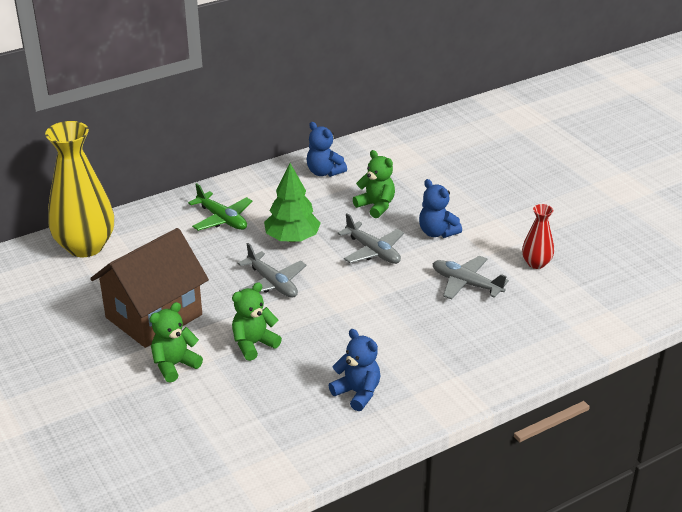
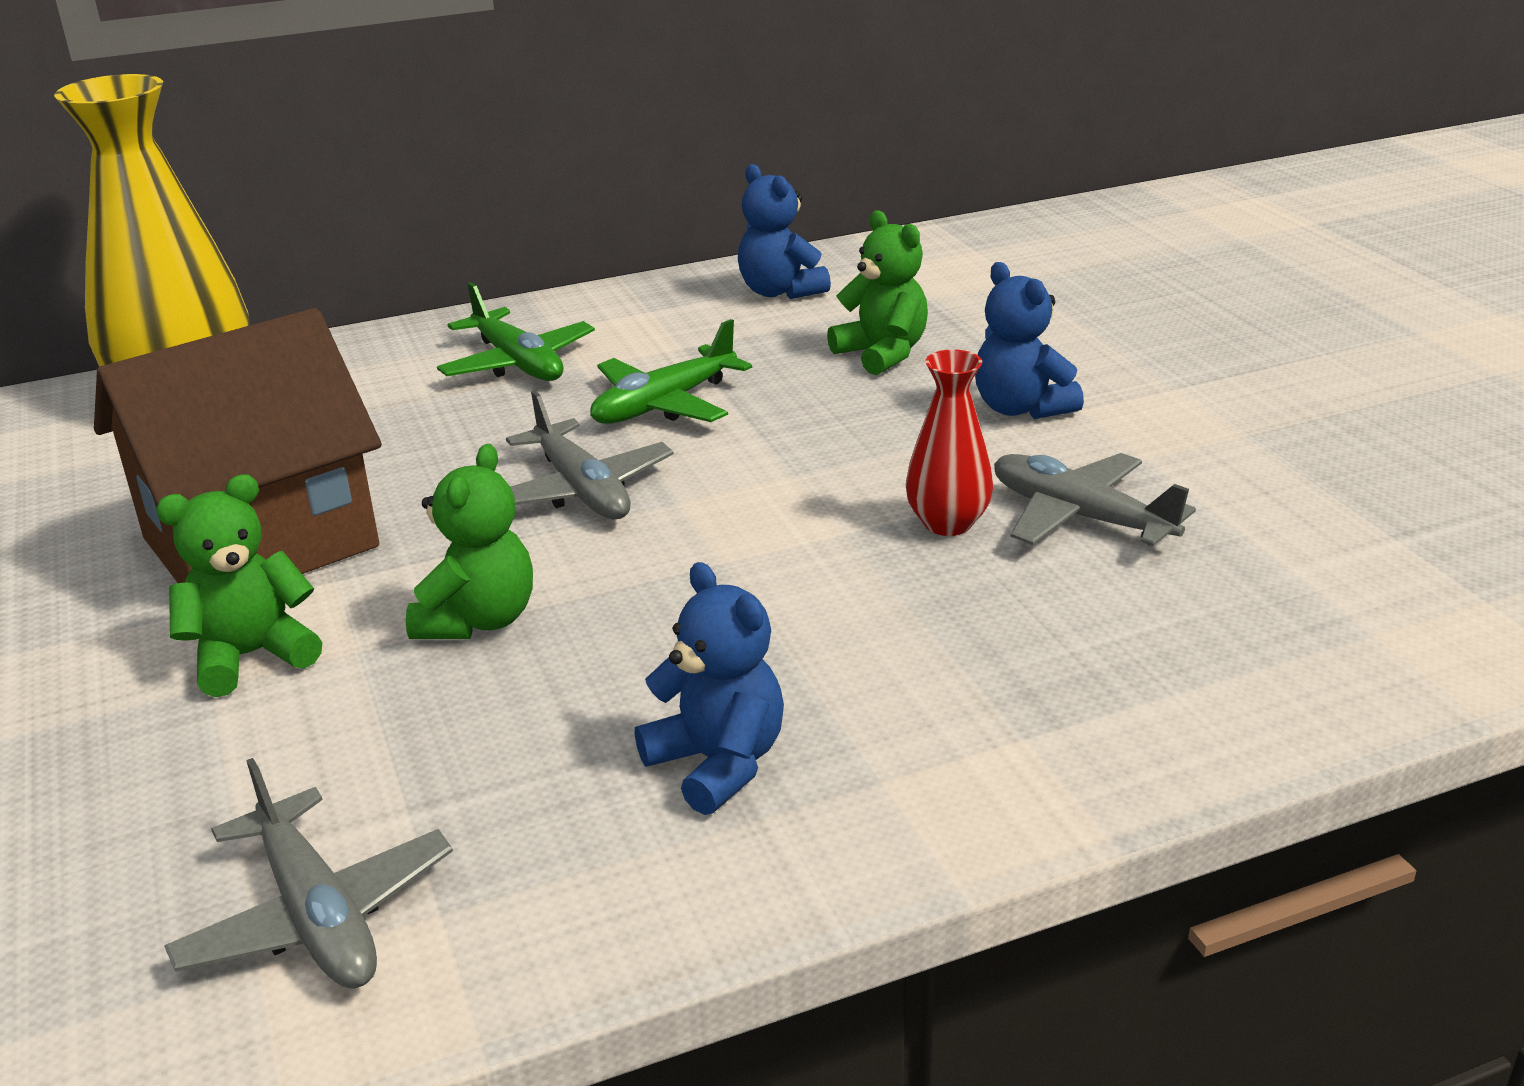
camera: 10 degrees right, 5 degrees down
green teddy bear [232,282,282,361] -> green teddy bear turned 135 degrees clockwise [406,444,533,639]
green tree [264,163,321,242] -> green plane [590,319,752,424]
grey plane [338,213,404,264] -> grey plane moved to [164,758,453,988]
red vase [522,204,554,269] -> red vase moved to [906,349,993,536]

